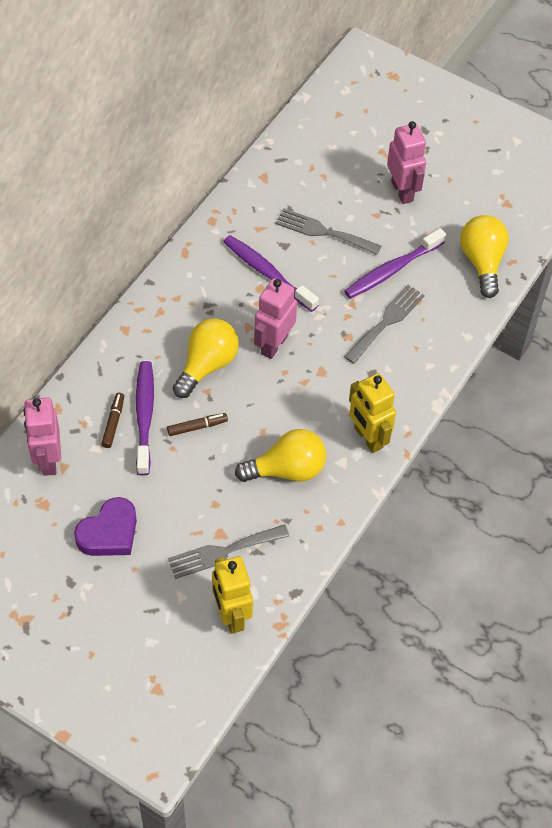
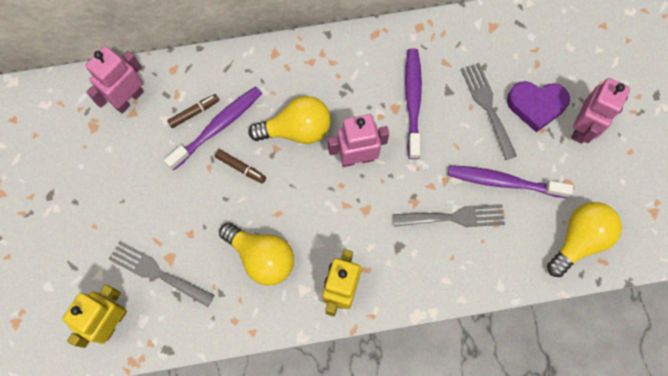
camera: 50 degrees right, 15 degrees up
purple heart [74,497,137,556] -> purple heart moved to [507,81,570,132]

